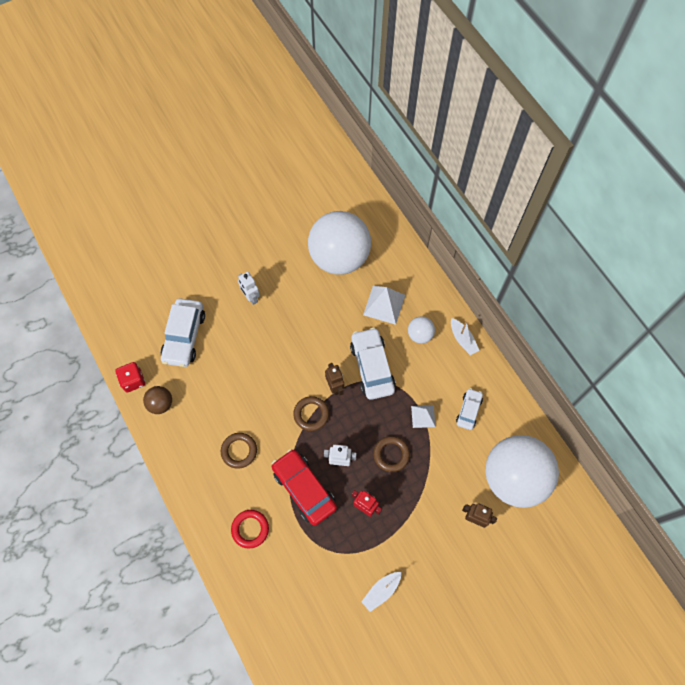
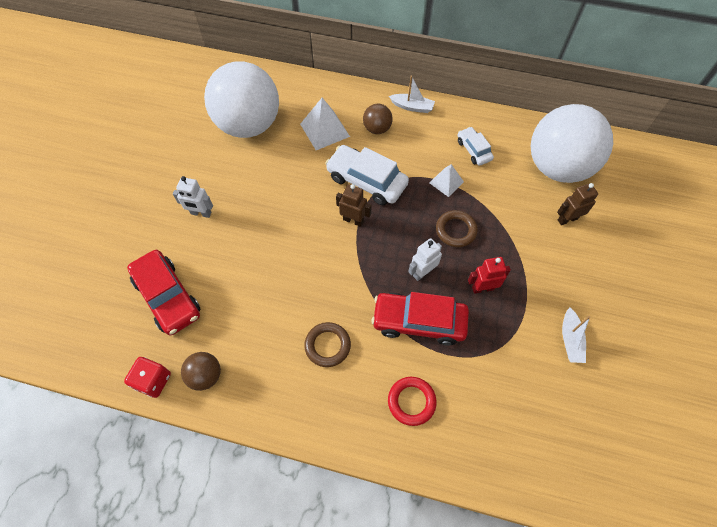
camera: 45 degrees left, 5 degrees down
white car [161,299,205,367] -> red car [127,250,201,335]
brown ring [293,396,329,431] -> none
white ball [408,316,435,344] -> brown ball [363,104,393,134]

